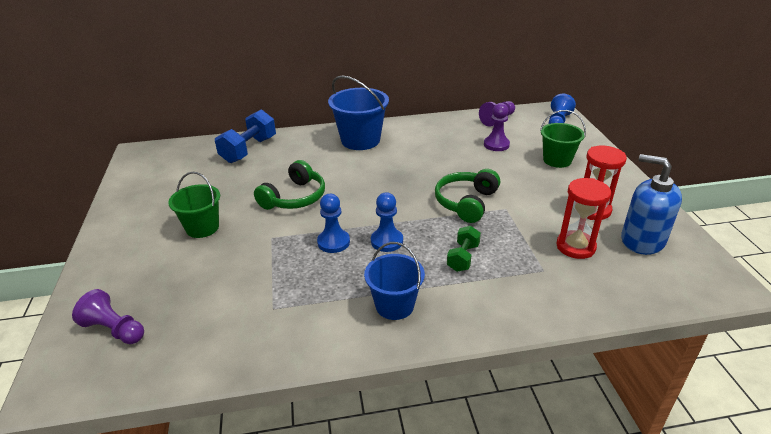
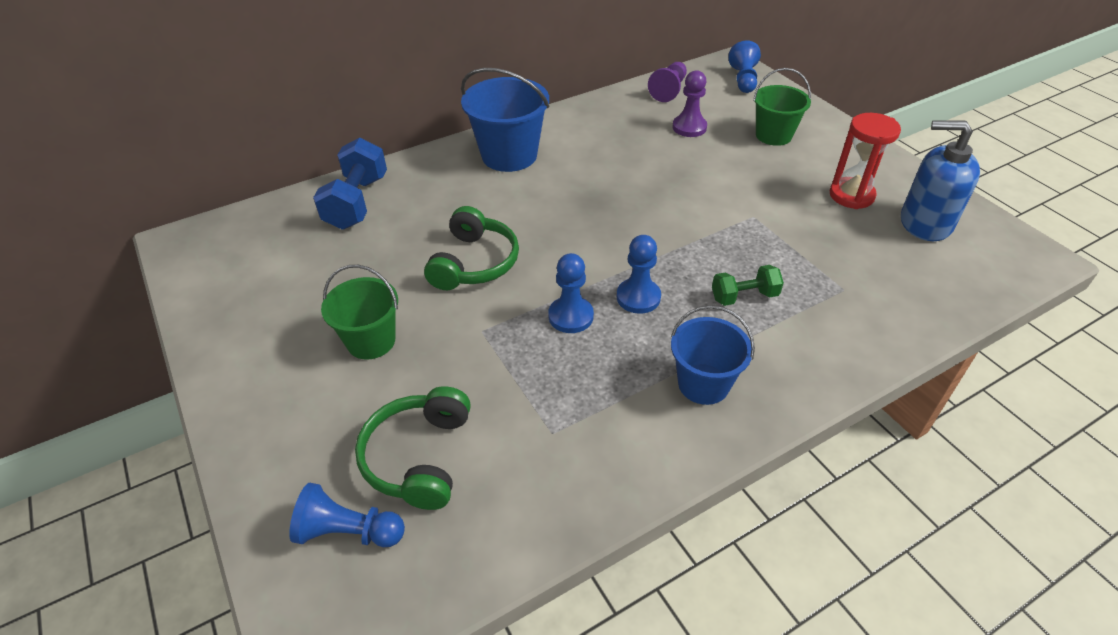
camera: 20 degrees left, 10 degrees up
purple pawn [72,289,144,344] -> blue pawn [289,482,405,547]
green headphones [435,169,500,223] -> green headphones moved to [355,386,471,510]
green dumbbell [447,226,481,272] -> green dumbbell turned 75 degrees clockwise [712,265,784,306]
red hourglass [557,178,611,259] -> none

